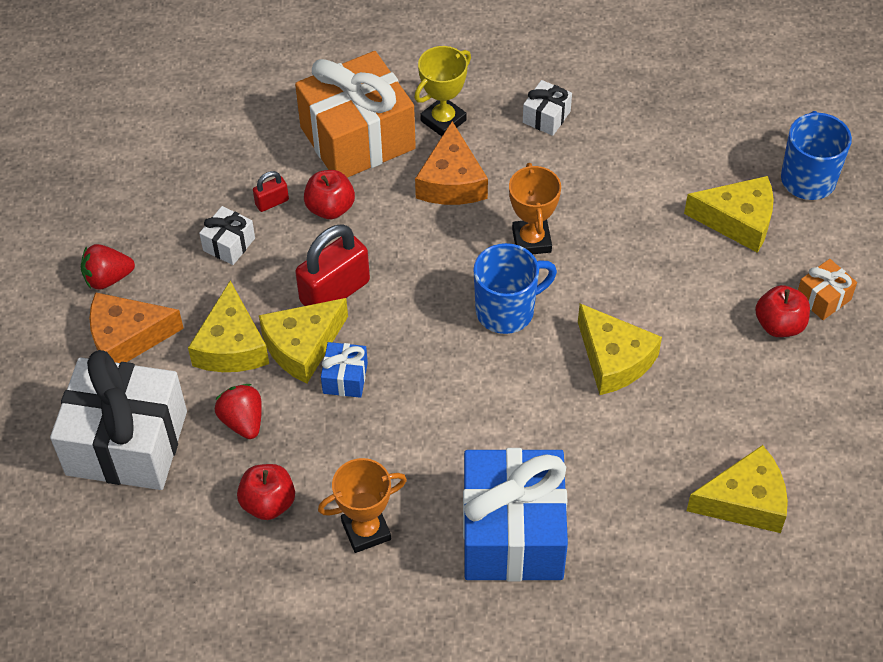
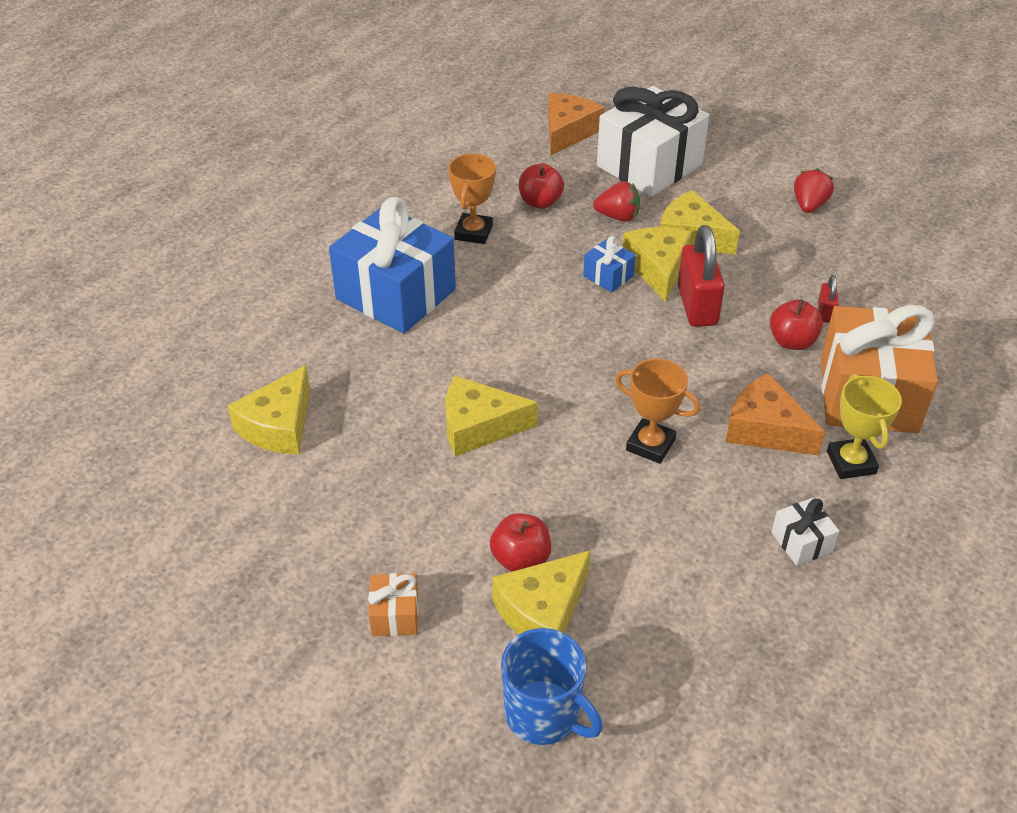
camera: 125 degrees right, 10 degrees down
orange cheese [89,292,184,363] -> orange cheese moved to [548,93,604,155]
white gift [199,206,255,265] -> none
blue mug [473,243,557,334] -> none
red apple [755,285,810,337] -> red apple moved to [490,513,551,572]

